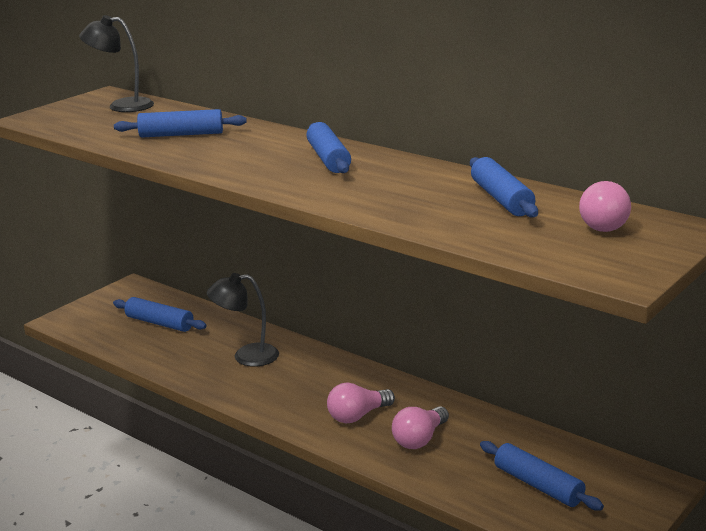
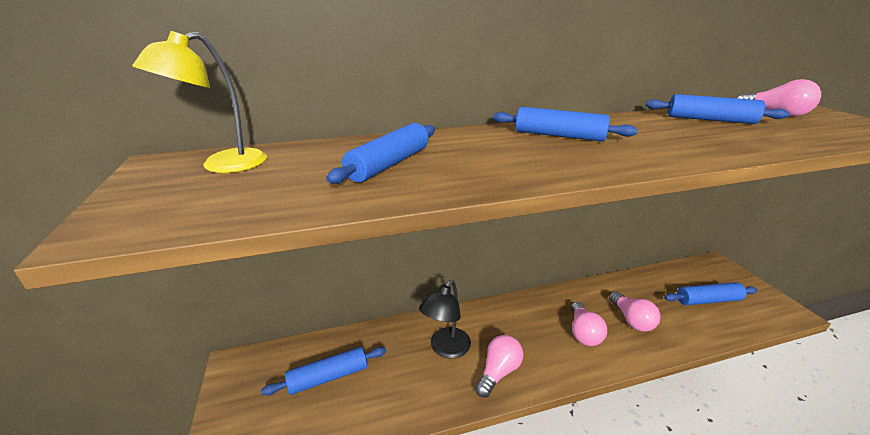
camera: 55 degrees left, 5 degrees up
black lamp [79,15,154,112] -> yellow lamp [132,31,267,173]
none -> pink light bulb [475,335,523,397]

